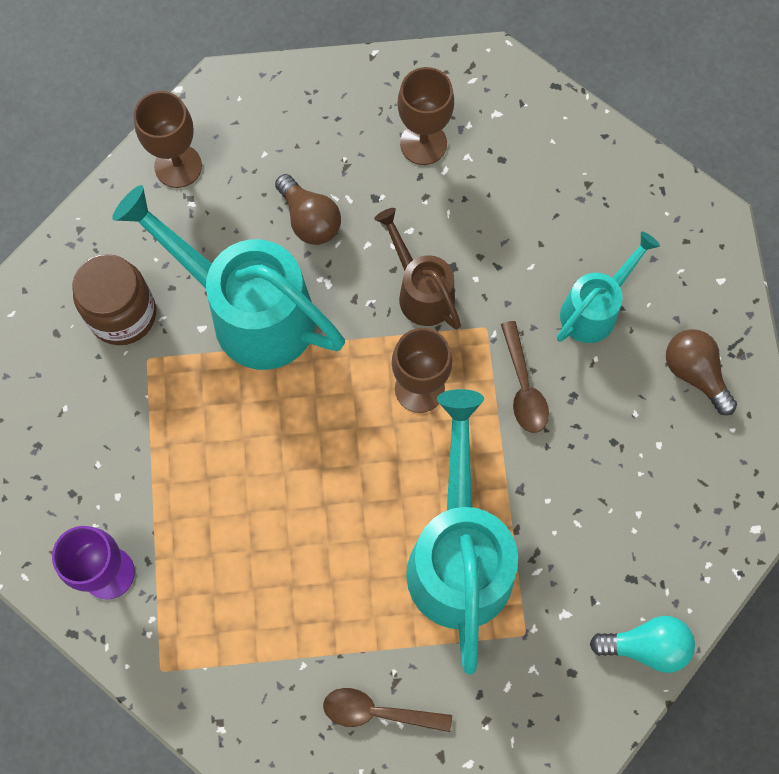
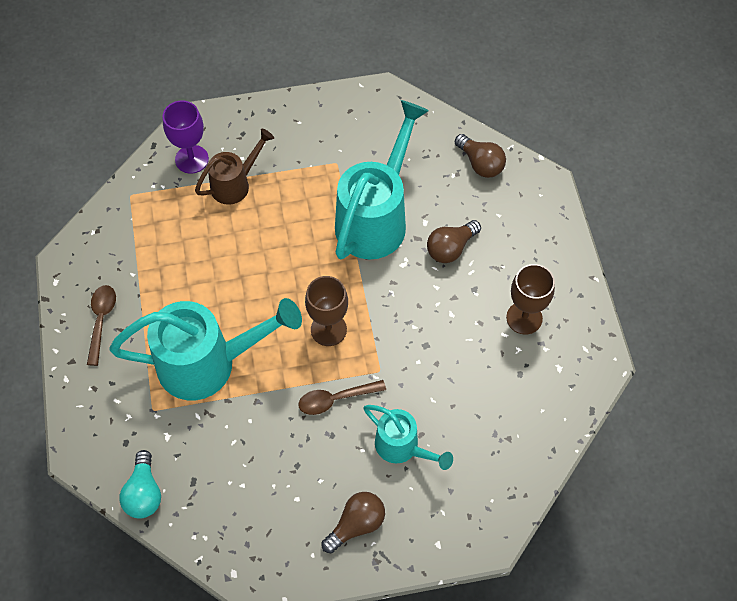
camera: 85 degrees right, 10 degrees down
brown jar [72,254,156,345] -> none
brown goblet [134,91,202,188] -> brown light bulb [455,134,506,178]
brown watering can [374,208,461,329] -> brown watering can moved to [195,129,274,205]

